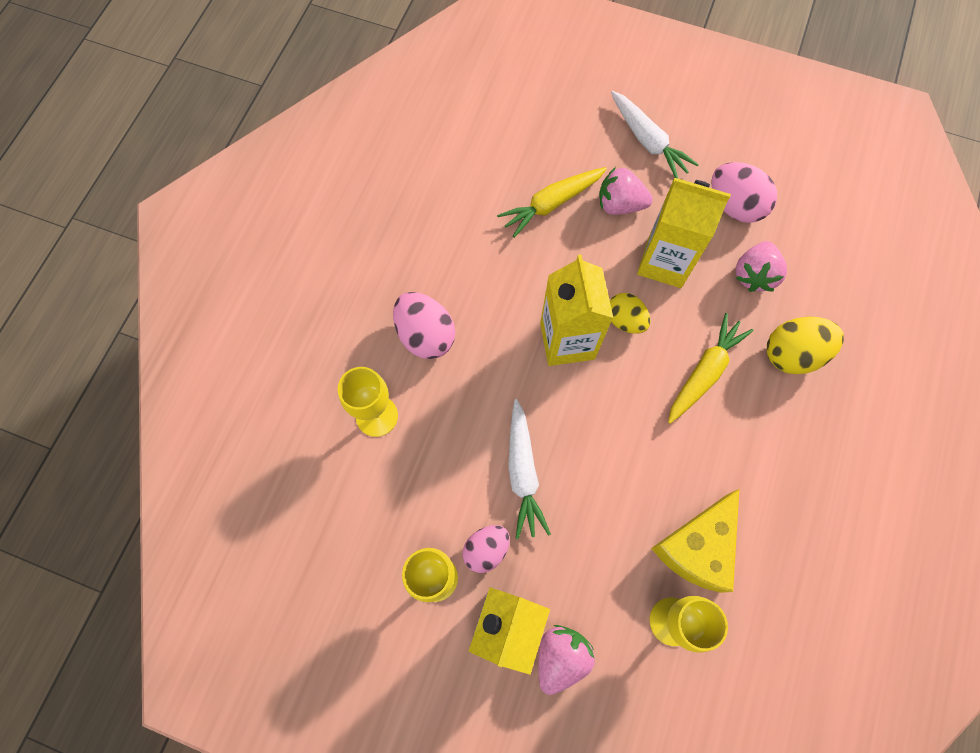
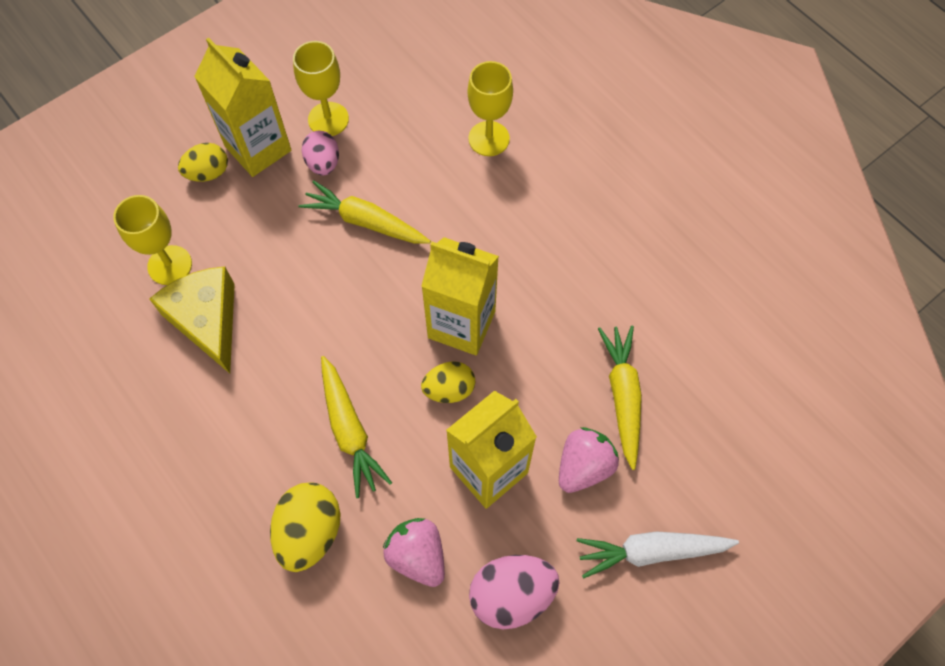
camera: 120 degrees right, 5 degrees down
pink egg [393,292,455,359] -> none
white carrot [508,399,551,539] -> yellow carrot [299,180,431,244]
pink strawberry [539,625,595,695] -> yellow egg [178,143,228,182]

